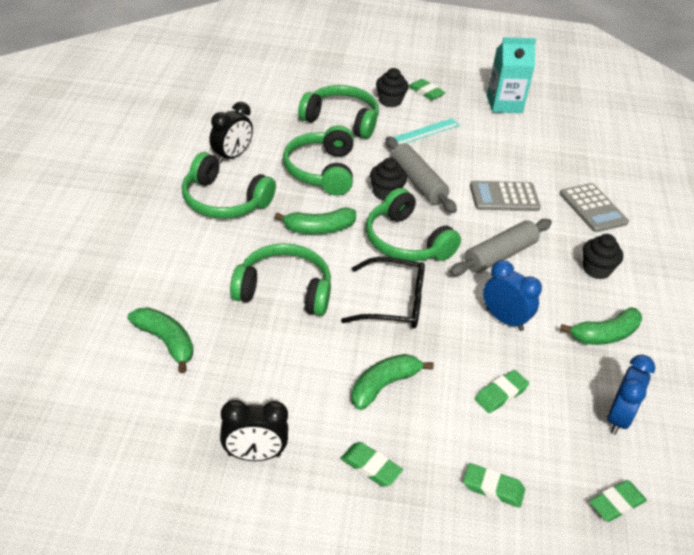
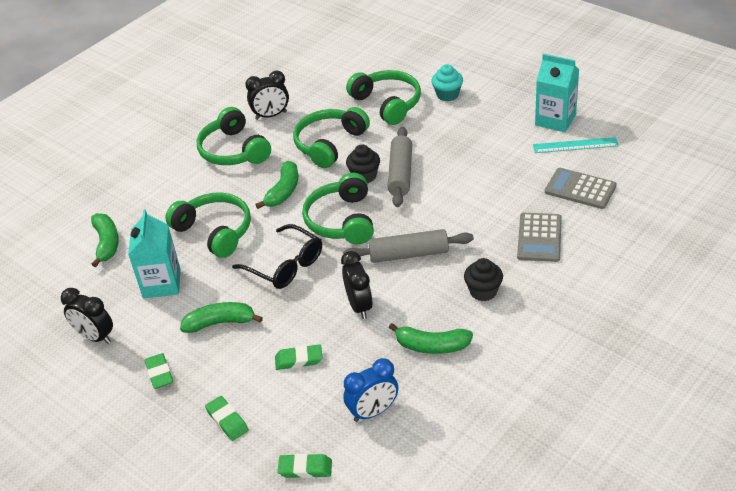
camera: 40 degrees right, 0 degrees up
green banana [274,207,356,234] -> green banana turned 90 degrees counterclockwise [255,161,298,209]
black cupcake [376,68,409,107] -> turquoise cupcake [431,64,463,101]
turquoise ruler [393,118,460,144] -> turquoise ruler moved to [533,137,619,153]
green eraser [409,79,446,100] -> none
grey calculator [470,181,541,211] -> grey calculator moved to [545,168,617,209]
blue clock [483,260,542,331] -> black clock [341,251,373,319]
none -> turquoise carton [128,209,181,298]

